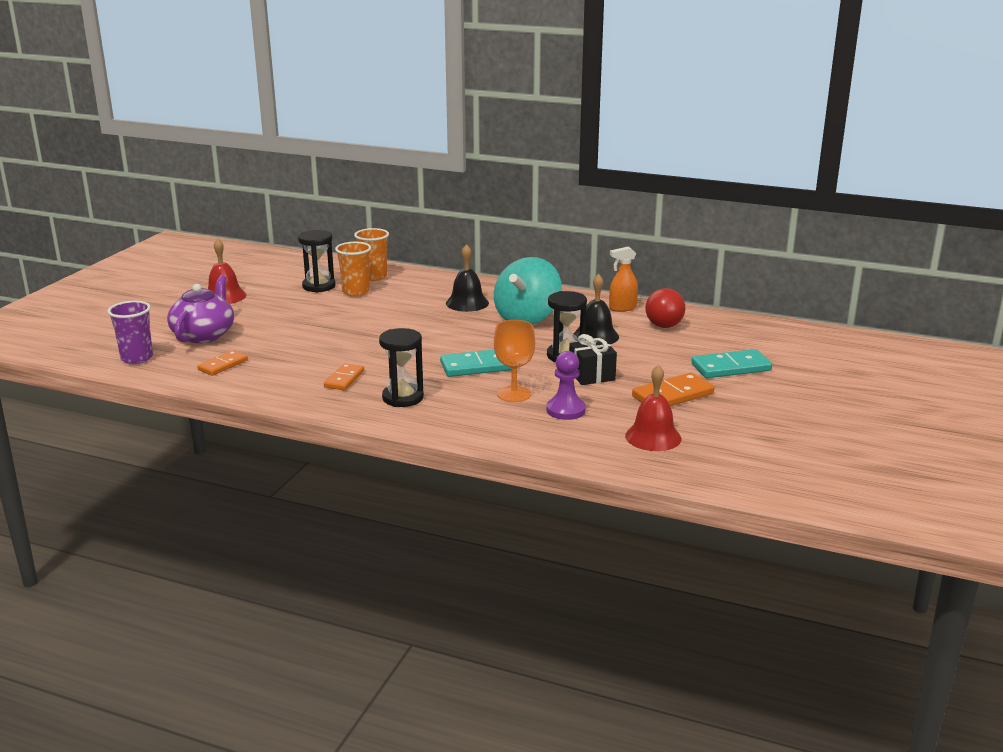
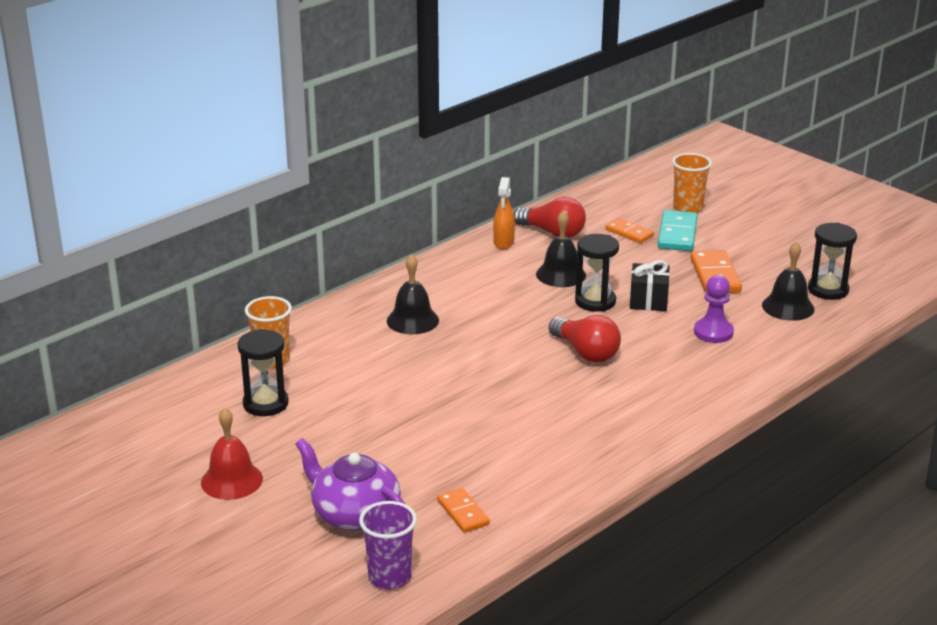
camera: 65 degrees left, 5 degrees up
orange domino [324,363,364,390] -> orange domino moved to [606,218,654,243]
orange cup [335,242,371,297] -> orange cup moved to [672,153,712,213]
black hourglass [379,328,424,407] -> black hourglass moved to [808,223,857,300]
turquoise domino [440,349,512,377] -> red light bulb [549,315,621,363]
turquoise spinning top [494,257,562,325] -> none
orange goblet [494,320,535,402] -> none
red bell [625,365,681,451] -> black bell [762,242,815,321]

